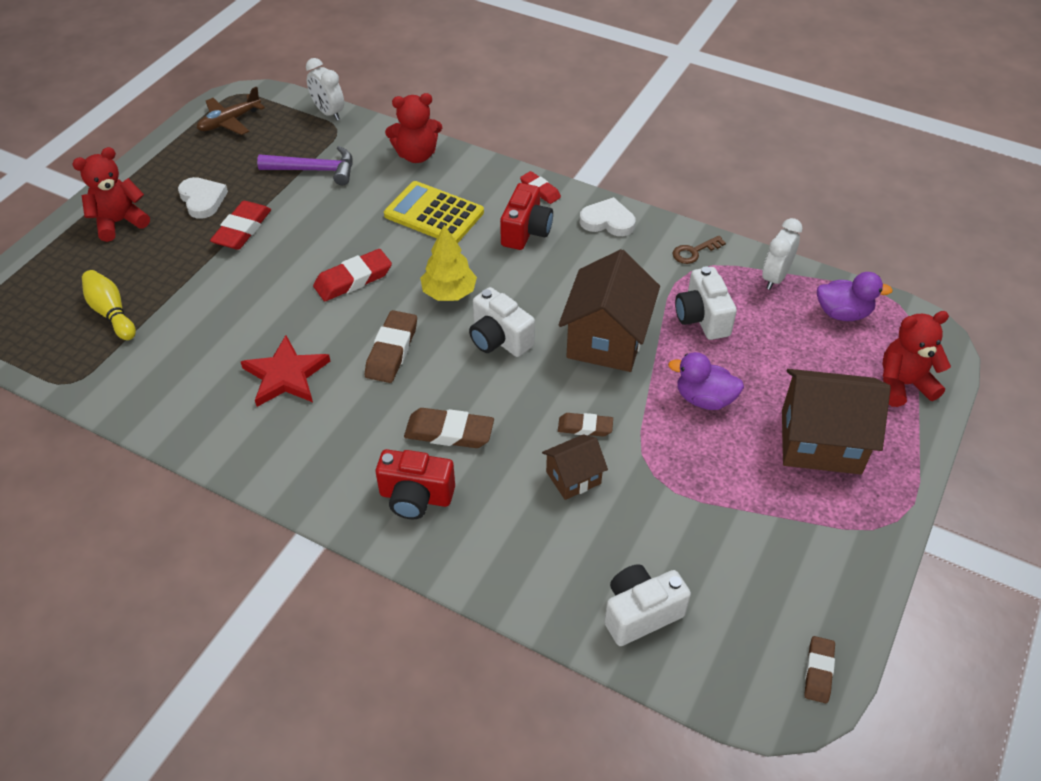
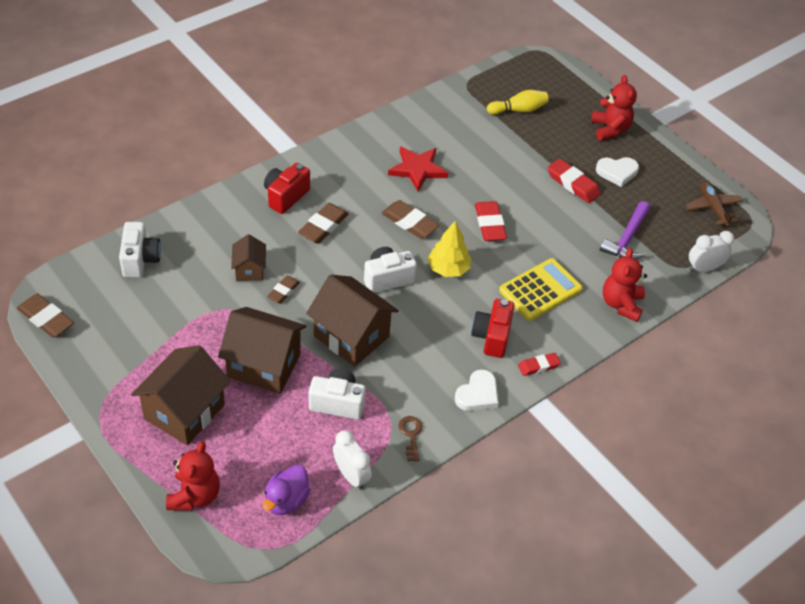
camera: 110 degrees right, 0 degrees up
red camera [500,183,553,250] -> red camera turned 60 degrees clockwise [471,299,515,358]
purple duck [668,352,744,410] -> brown house [218,307,306,394]
brown eraser [804,636,835,703] -> brown eraser [17,293,74,338], size x1.60

